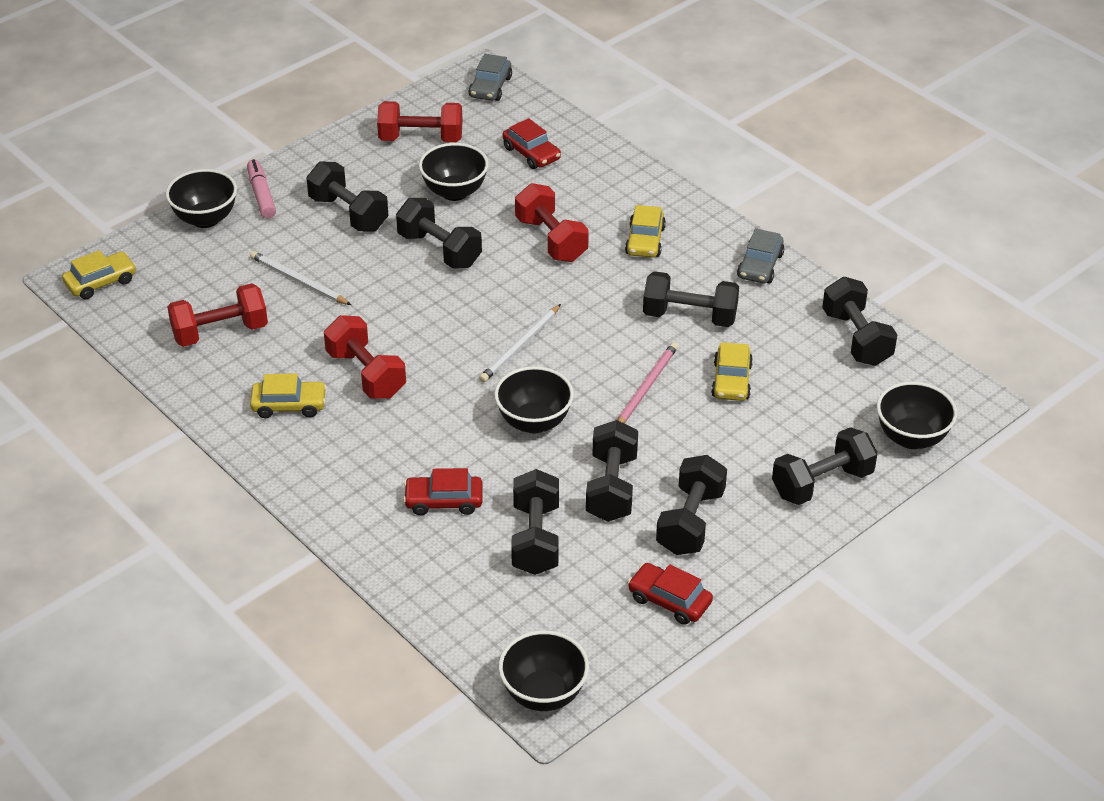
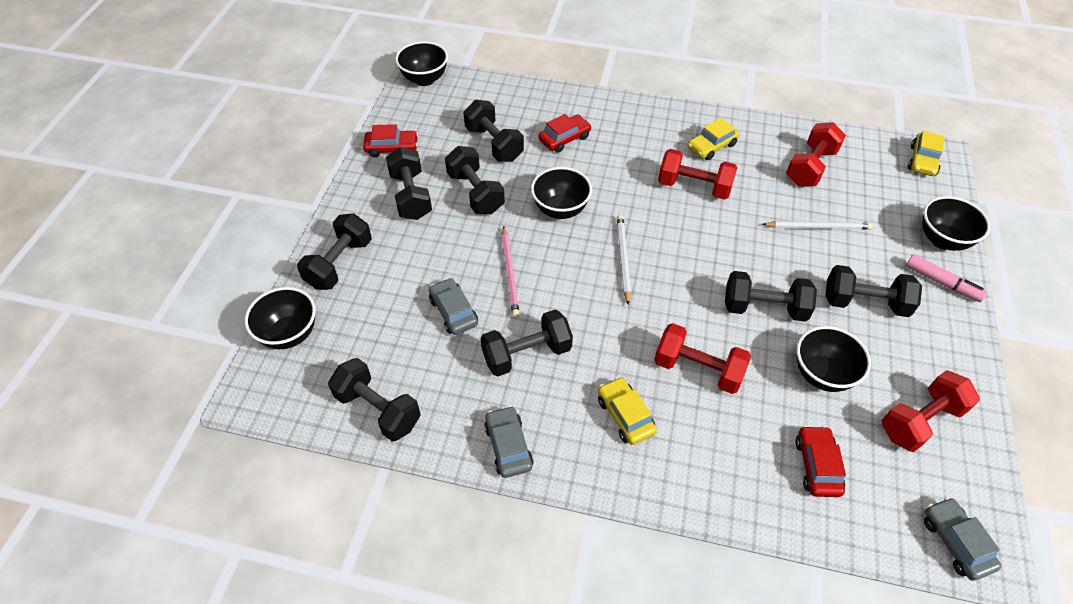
camera: 145 degrees right, 10 degrees up
red car [503,118,561,169] -> red car turned 75 degrees clockwise [795,425,846,497]
yellow car [711,342,753,401] -> grey car [429,278,478,335]

